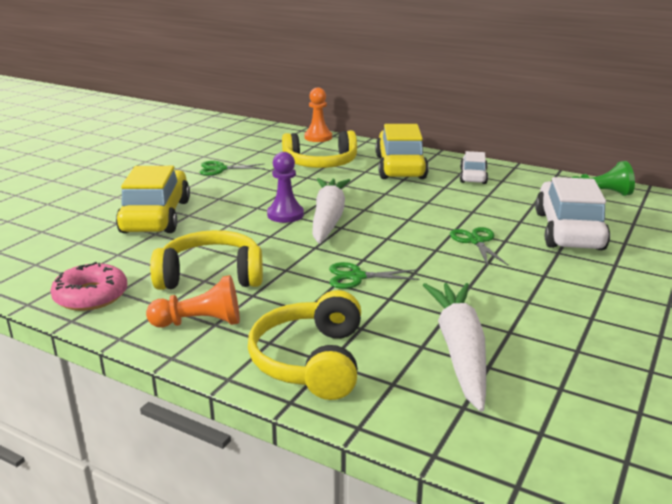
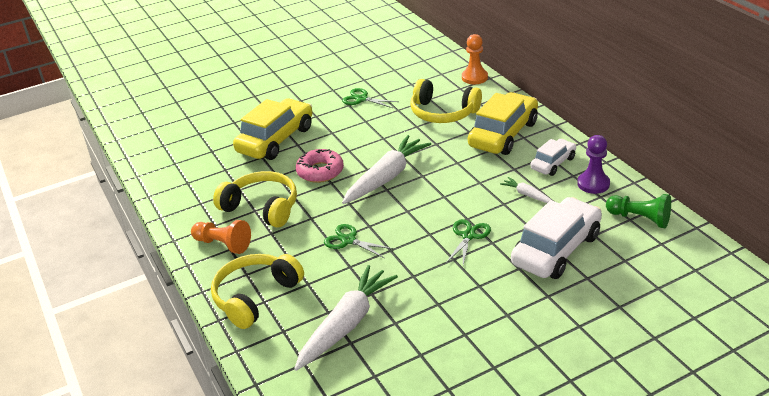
camera: 35 degrees right, 10 degrees up
pink donut [50,262,127,311] -> pink donut moved to [296,149,344,183]
purple pawn [267,152,304,223] -> purple pawn moved to [577,135,610,194]
none -> white carrot [500,177,553,203]

